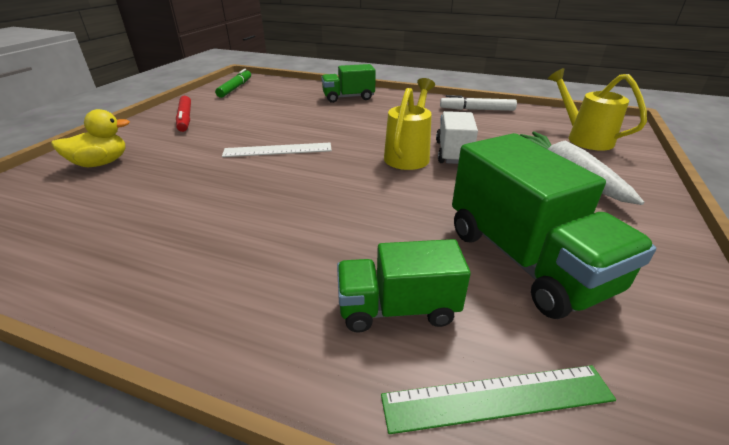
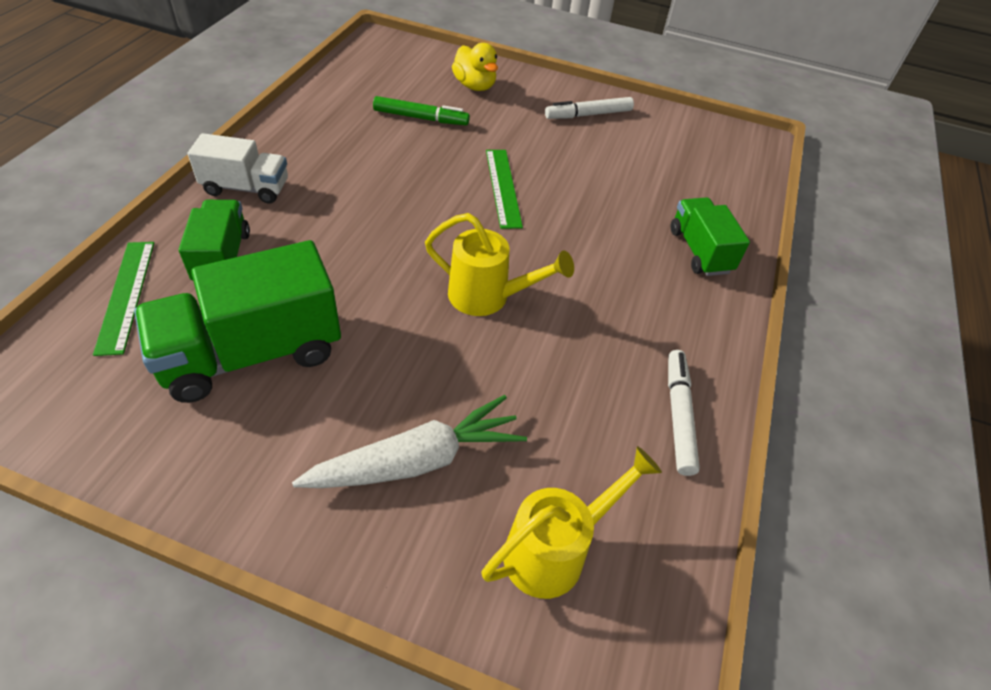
camera: 85 degrees right, 15 degrees up
red marker [176,96,191,132] -> white marker [545,97,634,119]
green marker [215,69,251,98] -> green marker moved to [373,96,470,125]
white ruler [222,143,332,157] -> green ruler [486,150,523,229]
white truck [436,111,478,164] -> white truck moved to [188,133,288,204]

